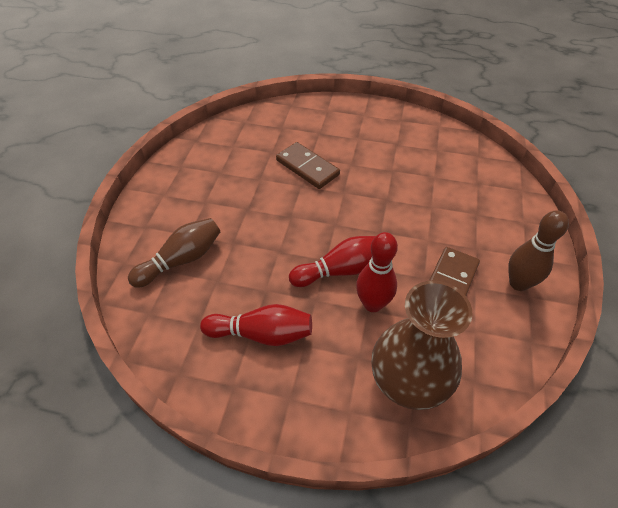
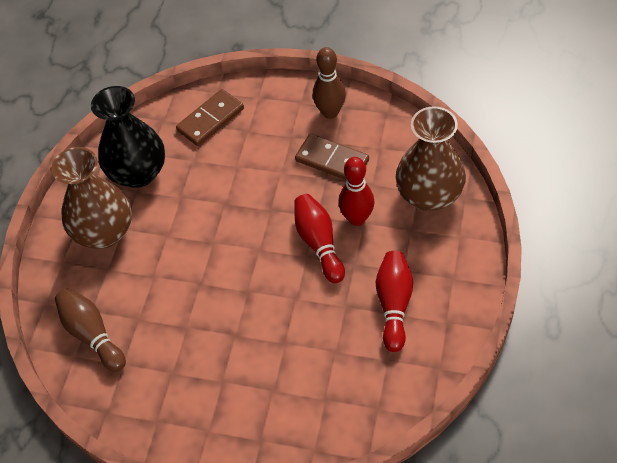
camera: 85 degrees left, 5 degrees up
brown bowling pin [128,218,220,288] -> brown bowling pin moved to [55,288,126,372]
brown domino [276,142,340,189] -> brown domino moved to [176,89,244,146]
none -> brown vase [51,147,132,248]
none -> black vase [91,86,165,188]

